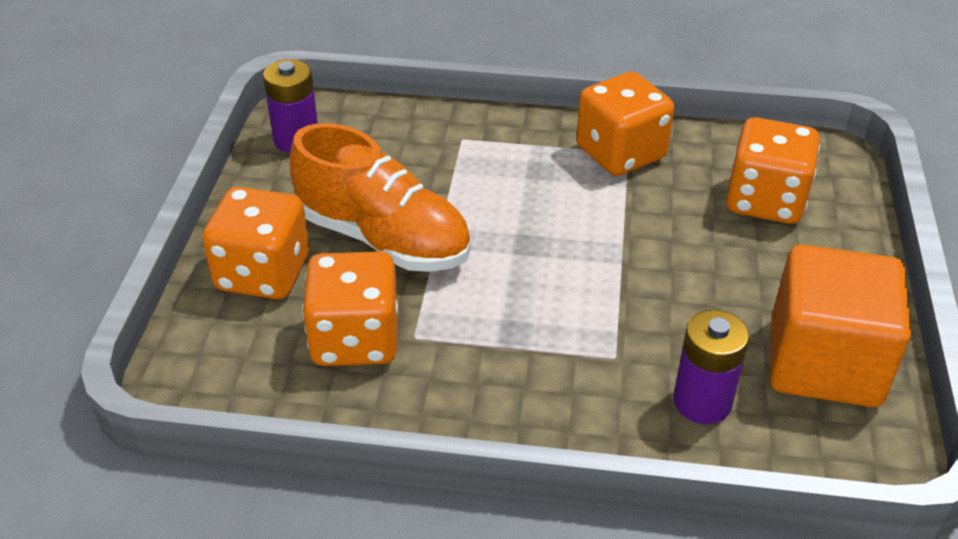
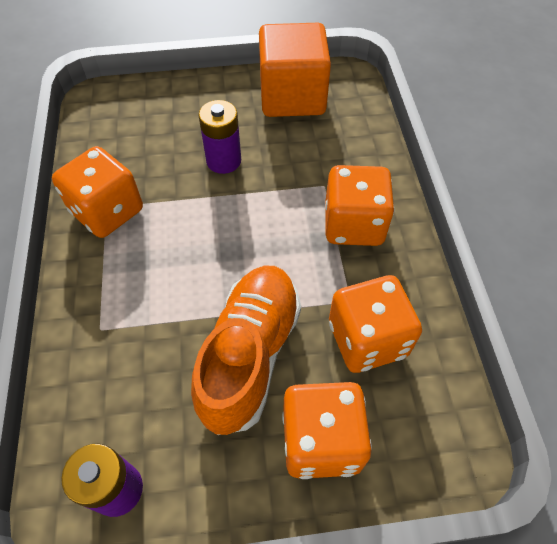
camera: 105 degrees left, 15 degrees up
purple battery [673,310,750,424] -> purple battery moved to [198,100,241,174]
orange dice [726,117,820,224] -> orange dice moved to [325,165,395,246]

